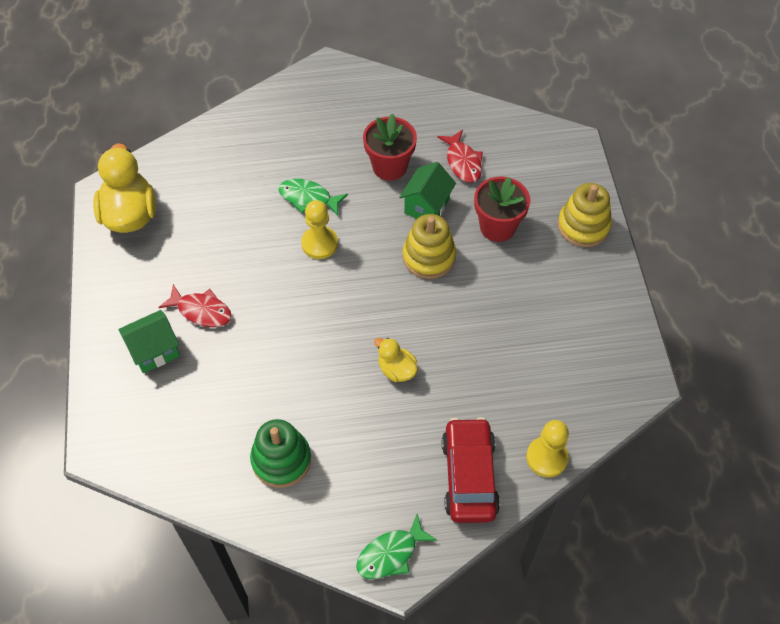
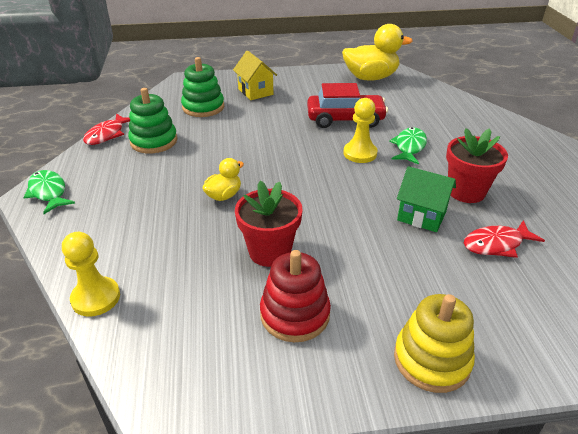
camera: 90 degrees right, 20 degrees down
green house [118,310,180,373] -> yellow house [233,51,277,100]
red fish [158,284,232,327] -> red fish moved to [83,113,130,145]
yellow stacking toy [403,214,456,279] -> none
red car [442,417,500,523] -> red car moved to [307,83,388,128]
red flower pot [474,177,530,242] -> red flower pot moved to [235,181,303,267]
none -> green stacking toy [181,57,224,117]
none -> red stacking toy [260,250,331,342]

